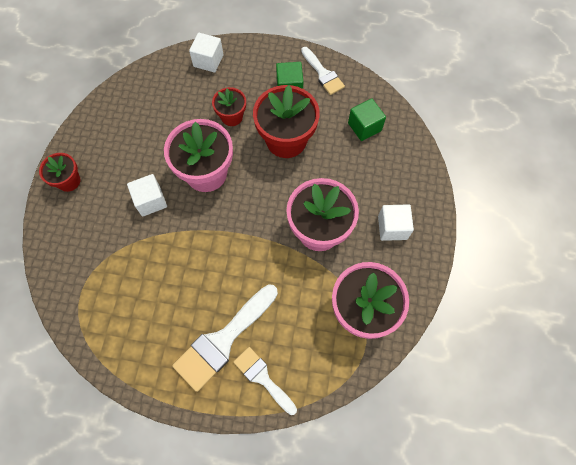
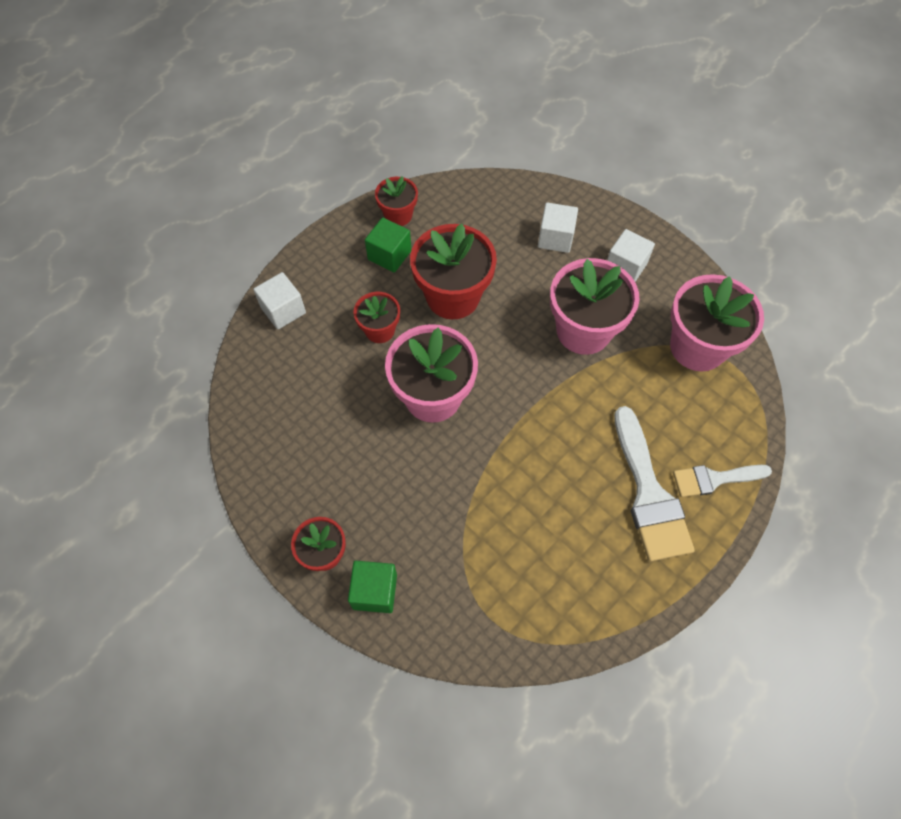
camera: 55 degrees left, 5 degrees down
white cube [127,174,167,217] -> white cube moved to [538,202,578,253]
white brush [301,47,345,95] -> red flower pot [375,176,418,226]
green cube [348,99,386,141] -> green cube moved to [348,561,397,613]

